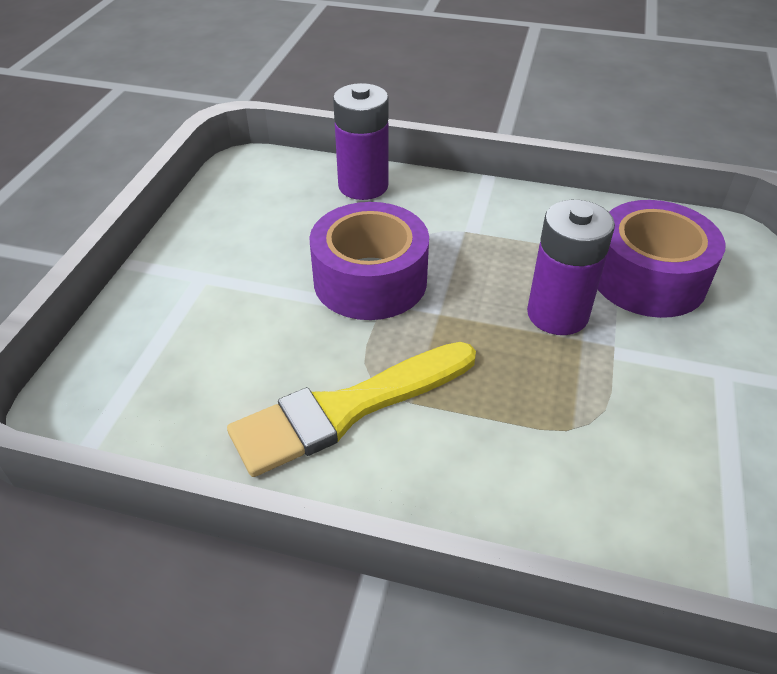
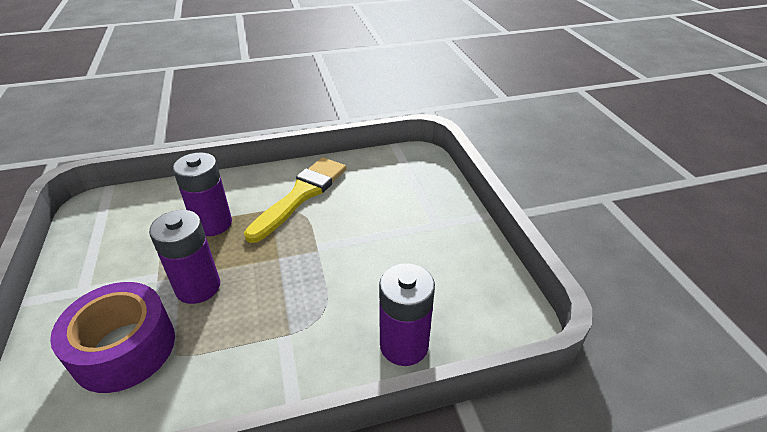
camera: 150 degrees right, 5 degrees down
purple tape [309,202,429,320] -> none
none -> purple battery [173,152,232,236]

